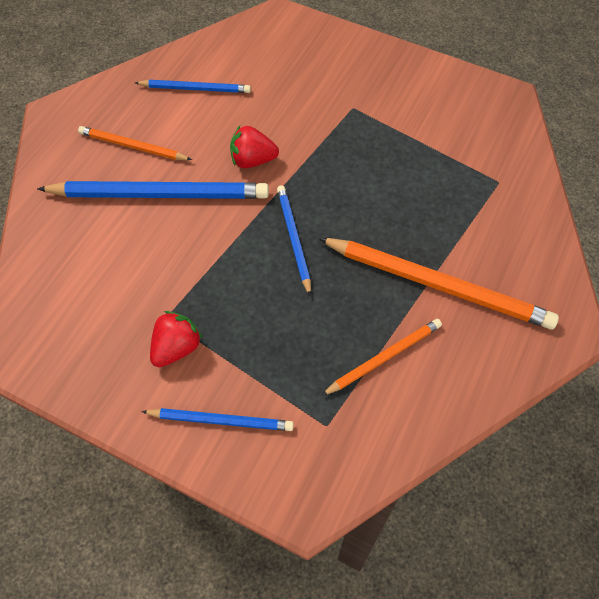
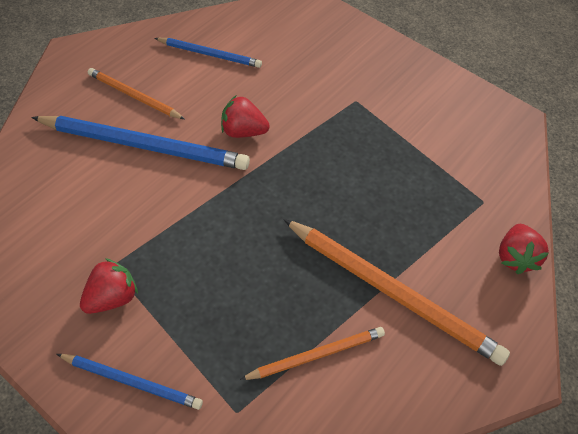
camera: 10 degrees right, 5 degrees down
blue pencil [277,185,311,297] -> none
none -> red strawberry [499,224,549,274]

